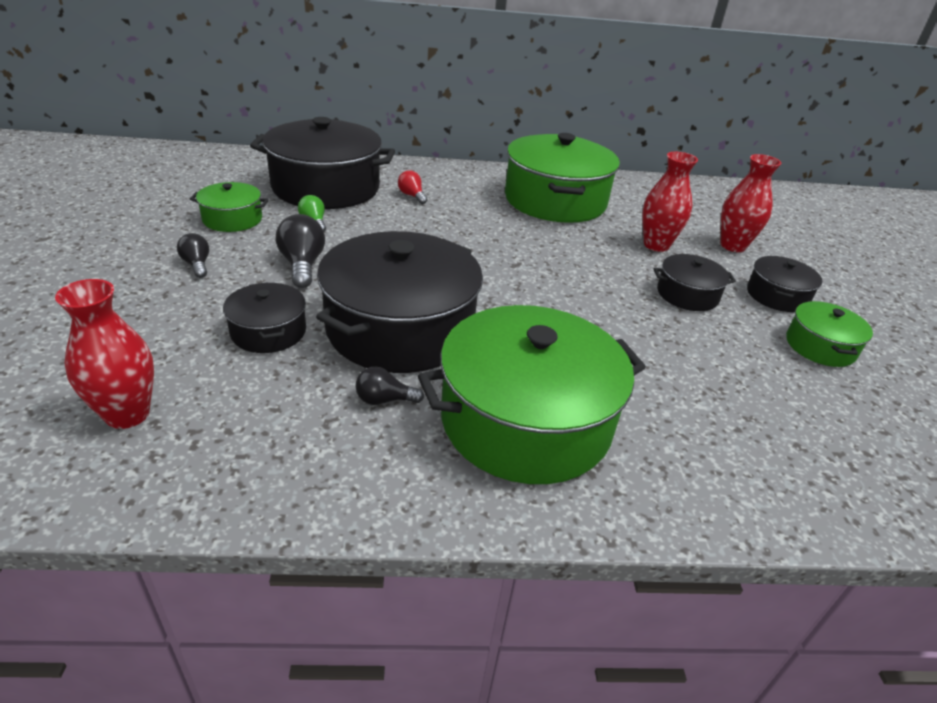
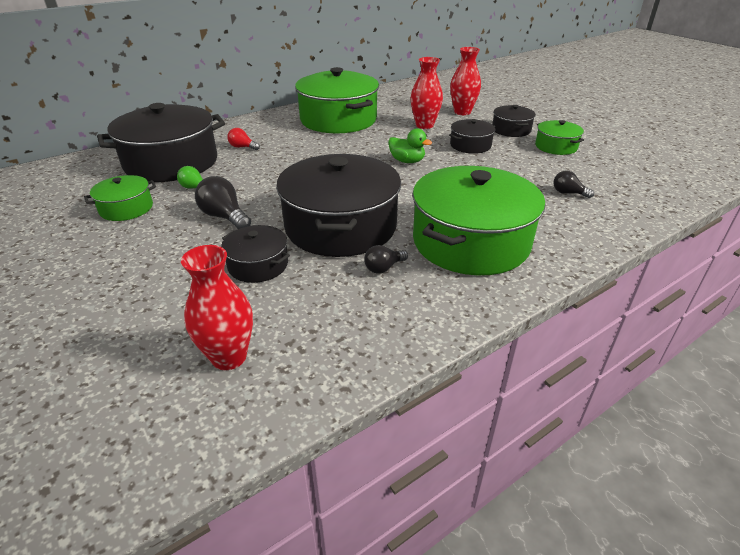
camera: 30 degrees left, 0 degrees up
black light bulb [177,233,209,278] -> black light bulb moved to [553,170,594,198]
none -> green duck [388,128,432,163]

